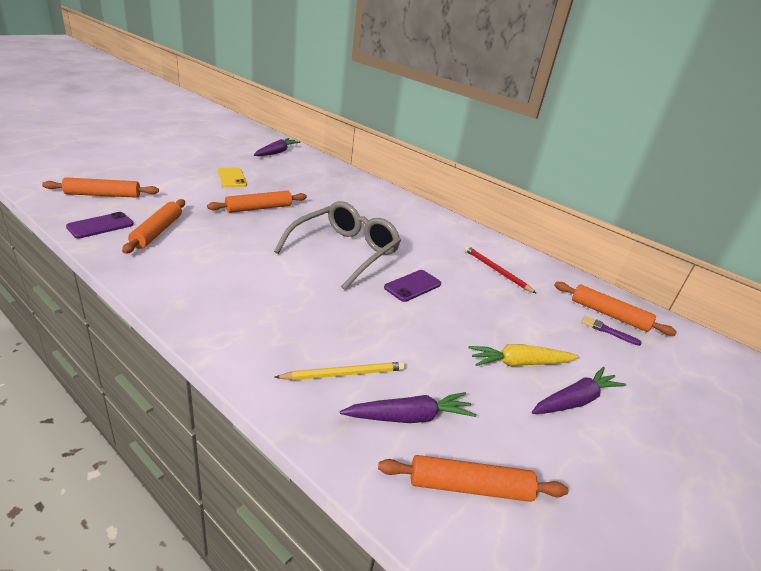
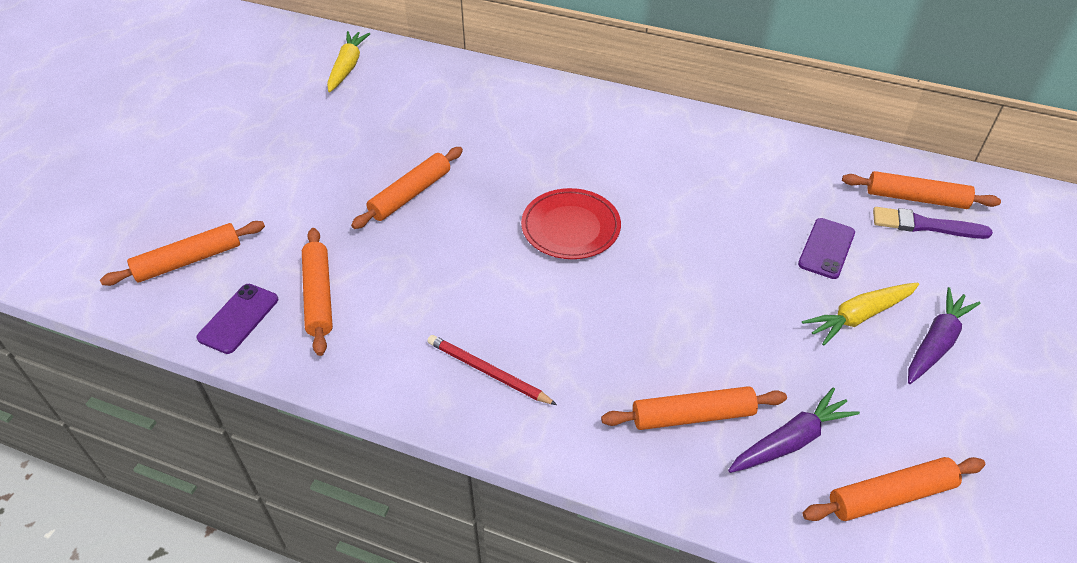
camera: 15 degrees left, 15 degrees up
yellow phone [218,167,247,187] -> none
purple carrot [254,138,301,156] -> yellow carrot [327,31,370,92]
grey glasses [274,201,401,290] -> red plate [521,188,621,259]
yellow pencil [274,362,405,380] -> orange rolling pin [601,386,787,430]
purple phone [384,270,441,302] -> purple phone moved to [798,218,855,279]
red pencil [464,246,537,294] -> red pencil moved to [427,335,557,405]
purple brush [581,316,642,346] -> purple brush [873,207,993,239], size x1.57

